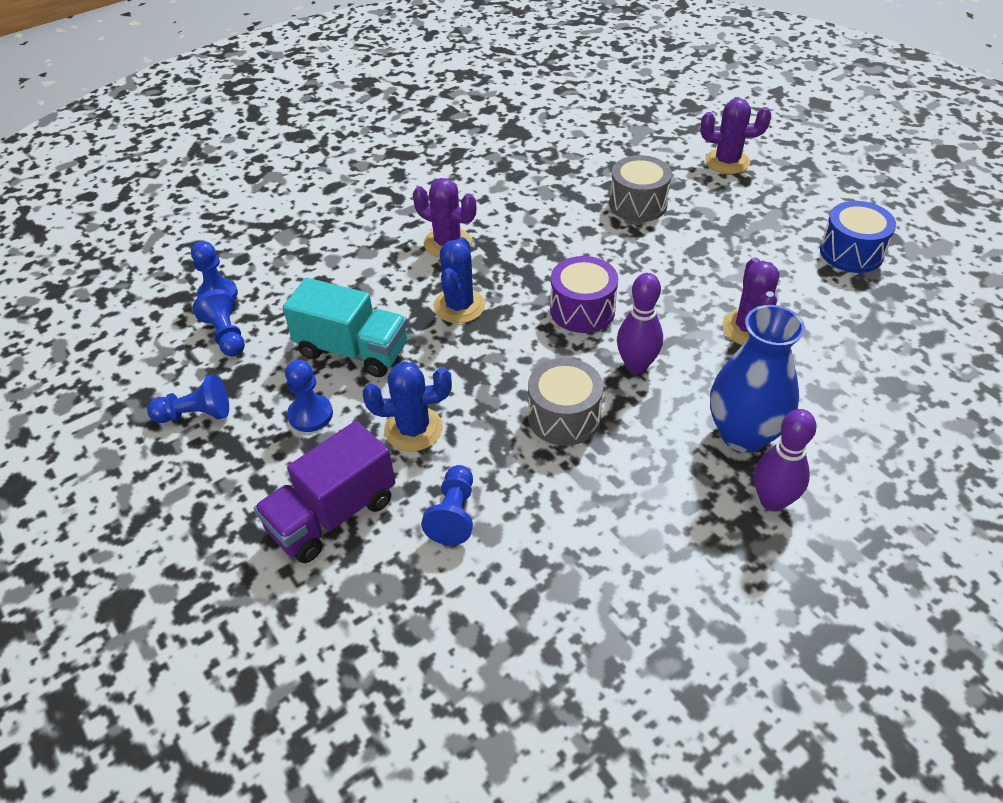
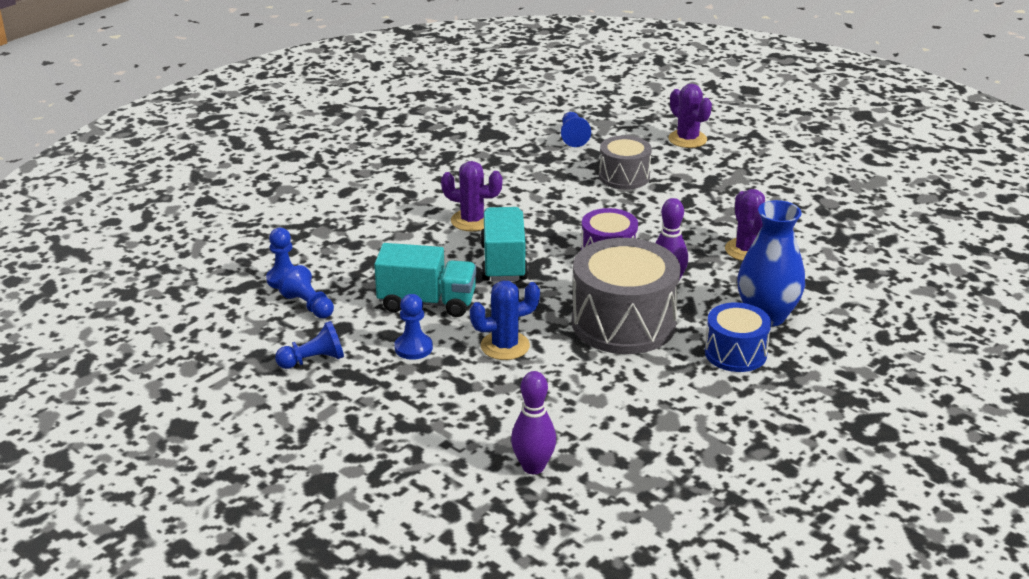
camera: 15 degrees left, 15 degrees down
purple truck [254,421,395,563] -> none
blue pawn [421,465,473,545] -> blue pawn moved to [561,112,591,147]
blue cactus [434,237,485,323] -> turquoise truck [480,207,528,282]
grey drum [528,358,603,446] -> grey drum [572,238,681,354], size x1.74
purple cactus [700,98,771,174] -> purple cactus turned 60 degrees clockwise [668,84,712,148]
purple bowling pin [754,409,816,512] -> purple bowling pin moved to [511,371,556,474]
blue drum [820,201,896,273] -> blue drum moved to [705,302,771,372]

